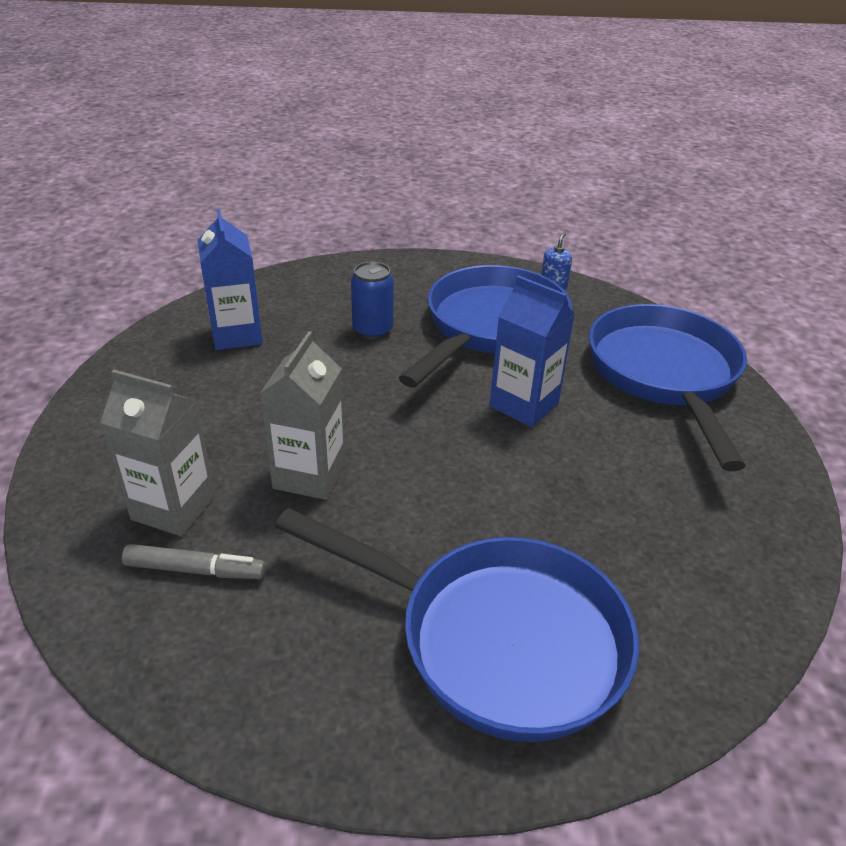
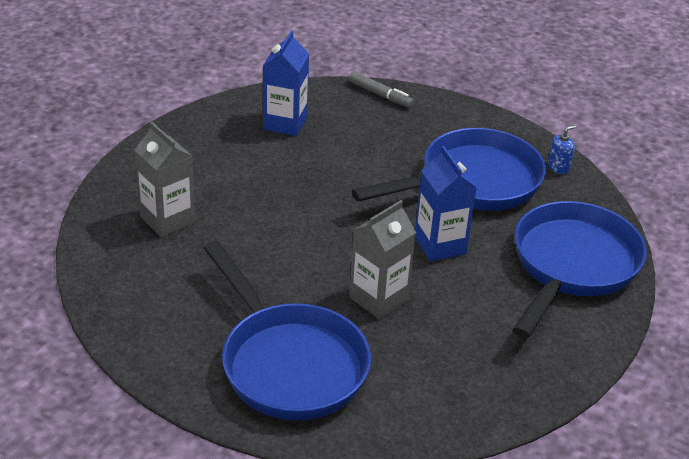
camera: 30 degrees right, 0 degrees up
grey marker [122,544,266,579] -> grey marker moved to [349,72,414,108]
grey carton [259,331,346,500] -> grey carton moved to [349,200,416,319]
blue can [351,262,394,340] -> none

